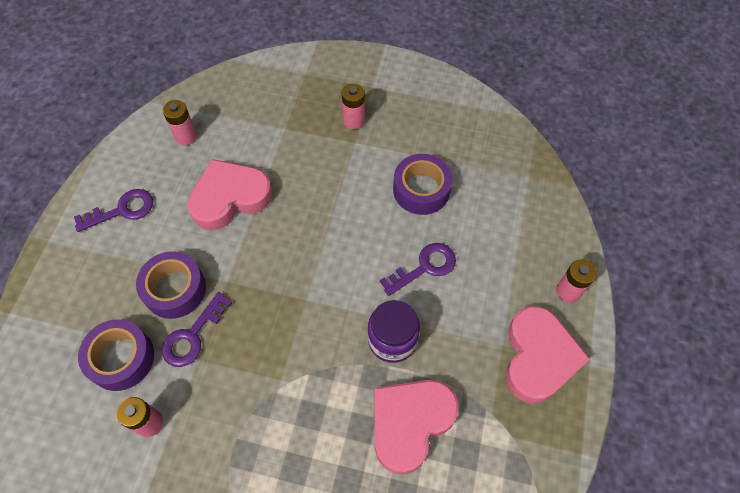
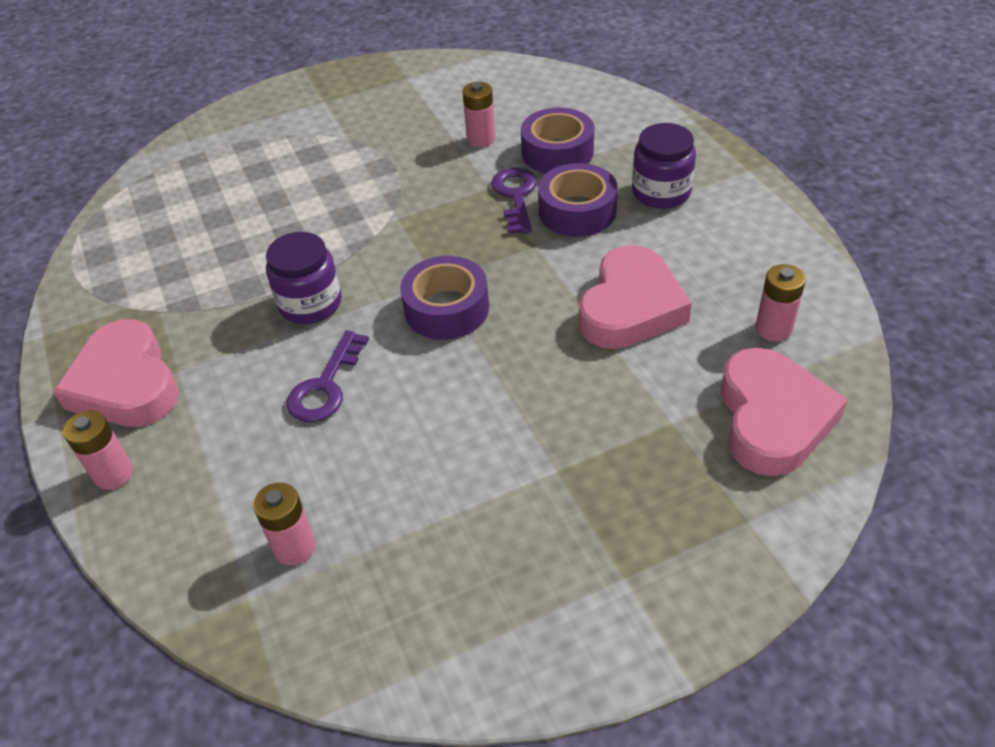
camera: 145 degrees right, 15 degrees down
purple key [74,189,153,232] -> none
pink battery [342,83,365,129] -> pink battery moved to [253,482,316,565]
pink heart [375,380,459,475] -> pink heart moved to [720,348,848,476]
purple tape [393,154,453,215] -> purple tape moved to [400,256,489,340]
none -> purple jar [632,123,696,209]

